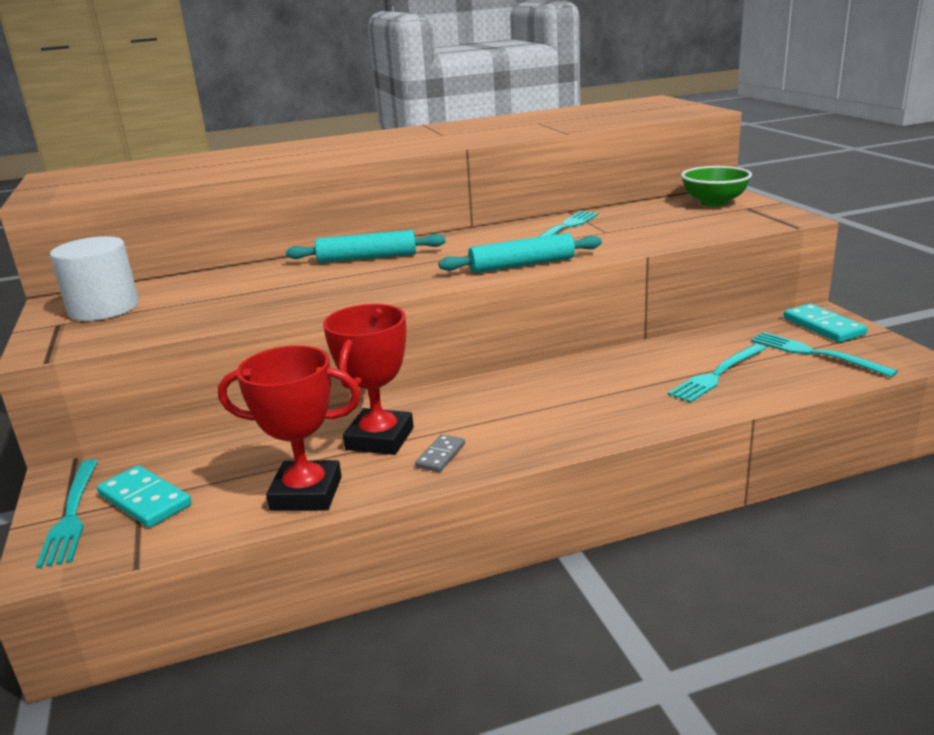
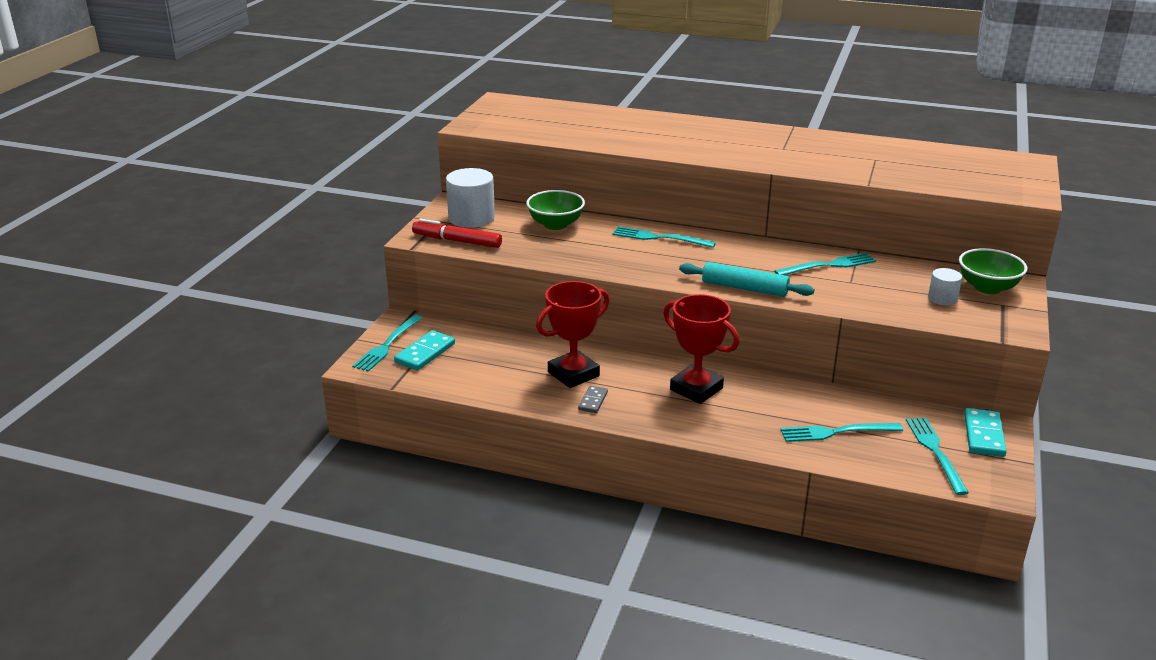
camera: 35 degrees right, 5 degrees up
turquoise domino [97,465,192,528] -> turquoise domino turned 45 degrees clockwise [394,330,455,371]
red trophy [218,345,361,511] -> red trophy moved to [663,294,739,404]
turquoise rolling pin [286,230,446,263] -> turquoise fork [613,226,716,248]
grey domino [415,434,465,472] -> grey domino turned 45 degrees counterclockwise [578,386,608,413]
none -> red marker [412,218,502,248]
none -> green bowl [526,190,585,230]
none -> white cylinder [928,268,962,305]

